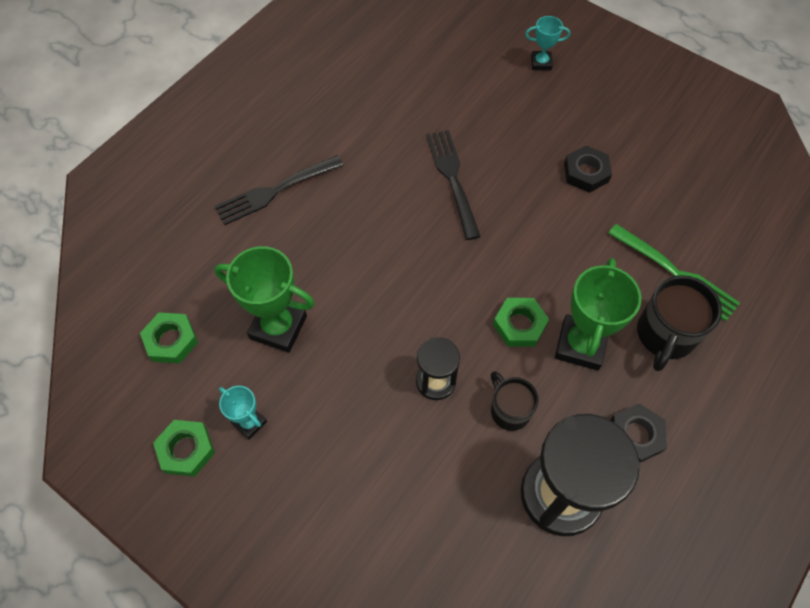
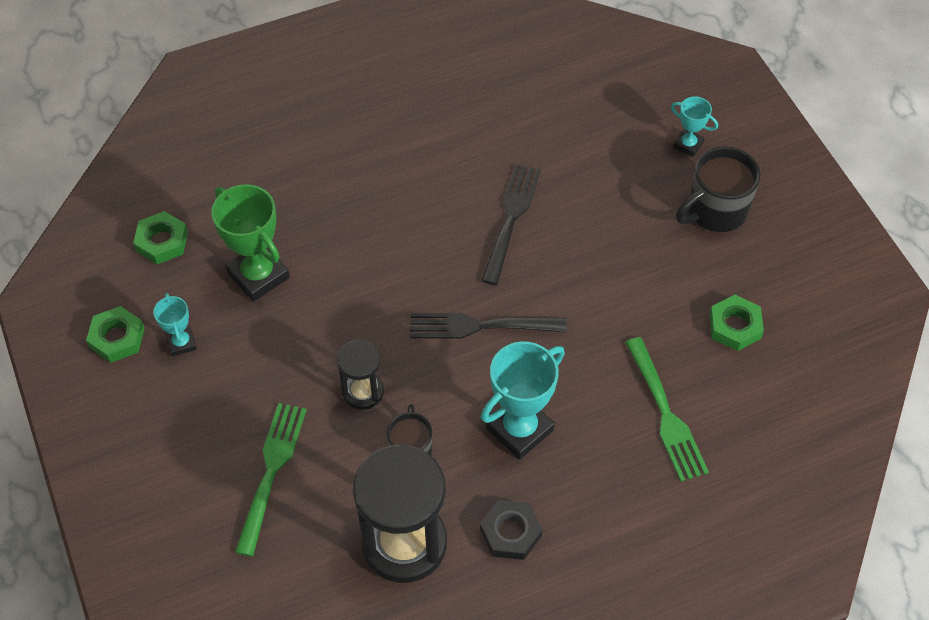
camera: 30 degrees right, 5 degrees down
black fork [214,155,344,225] -> black fork moved to [410,313,566,339]
green nut [493,298,549,347] -> green nut moved to [709,295,764,351]
green trophy [555,258,641,371] -> turquoise trophy [481,341,565,460]
black nut [564,146,612,193] -> none
black mug [637,275,722,371] -> black mug moved to [676,147,761,232]
none -> green fork [235,403,307,556]

